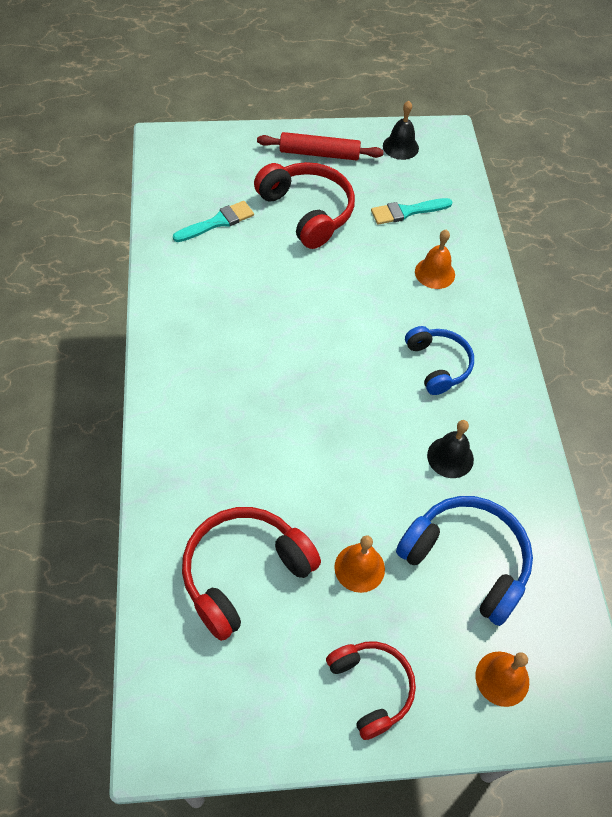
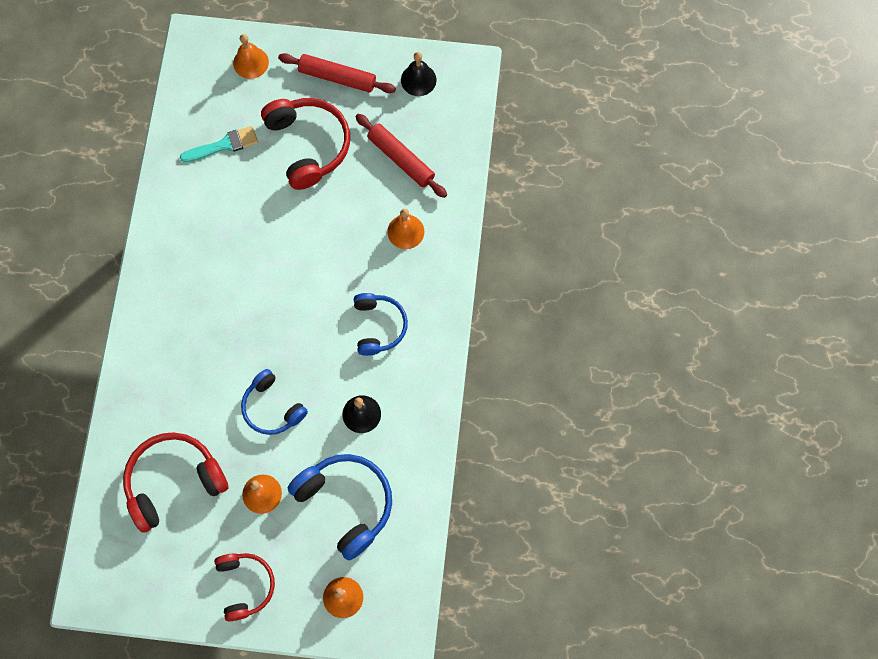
camera: 15 degrees right, 15 degrees up
turquoise brush [371,198,452,225] -> red rolling pin [355,114,447,198]
none -> orange bell [233,34,269,79]
none -> blue headphones [241,369,308,435]

